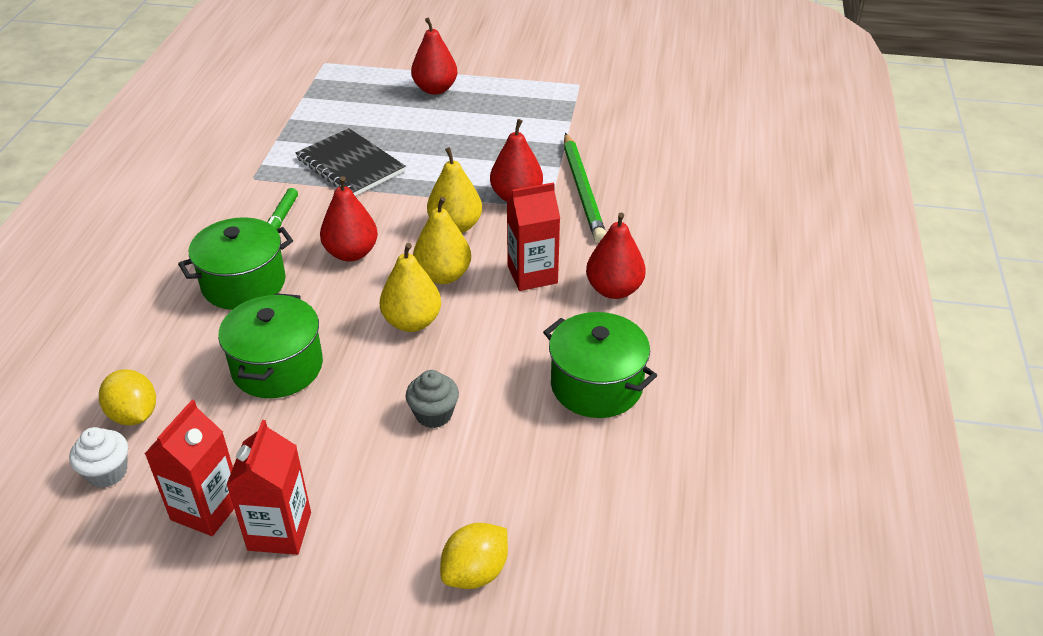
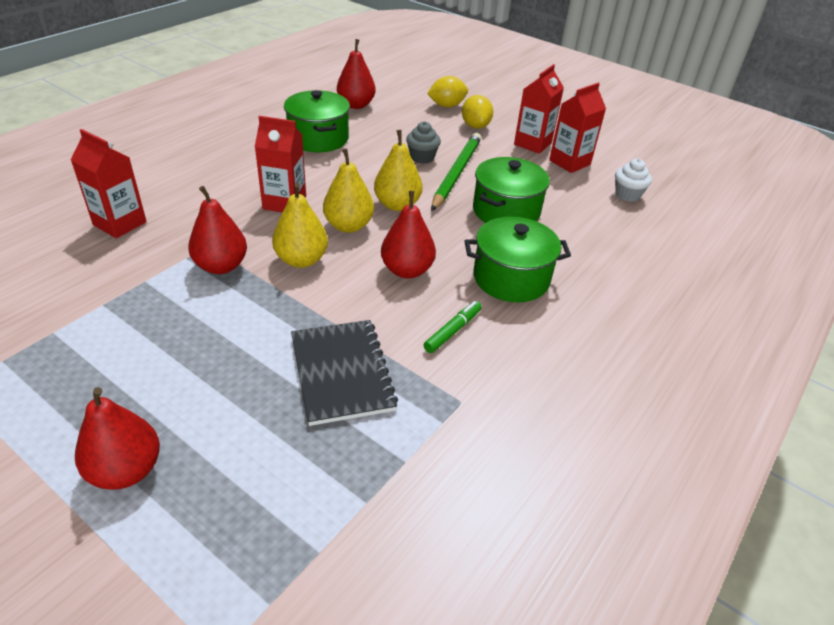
camera: 155 degrees left, 0 degrees up
yellow lemon [99,369,156,425] -> yellow lemon moved to [462,95,493,129]
green pencil [564,133,606,242] -> green pencil moved to [431,133,481,211]
red pear [586,212,646,299] -> red pear moved to [337,39,376,109]
none -> red carton [71,129,147,238]

